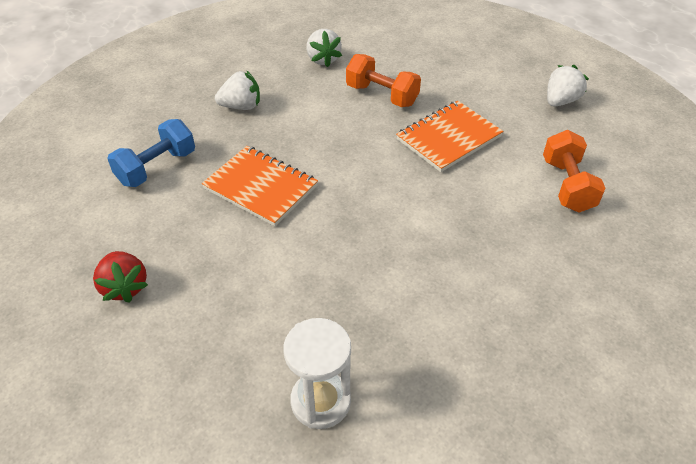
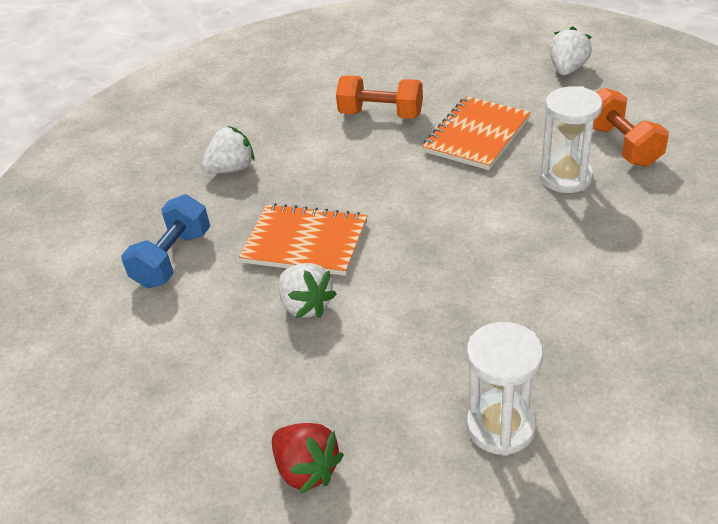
camera: 15 degrees left, 5 degrees down
red strawberry [93,251,148,303] -> red strawberry moved to [272,423,344,494]
white strawberry [307,29,342,67] -> white strawberry moved to [279,263,337,318]
none -> white hourglass [540,86,603,193]

